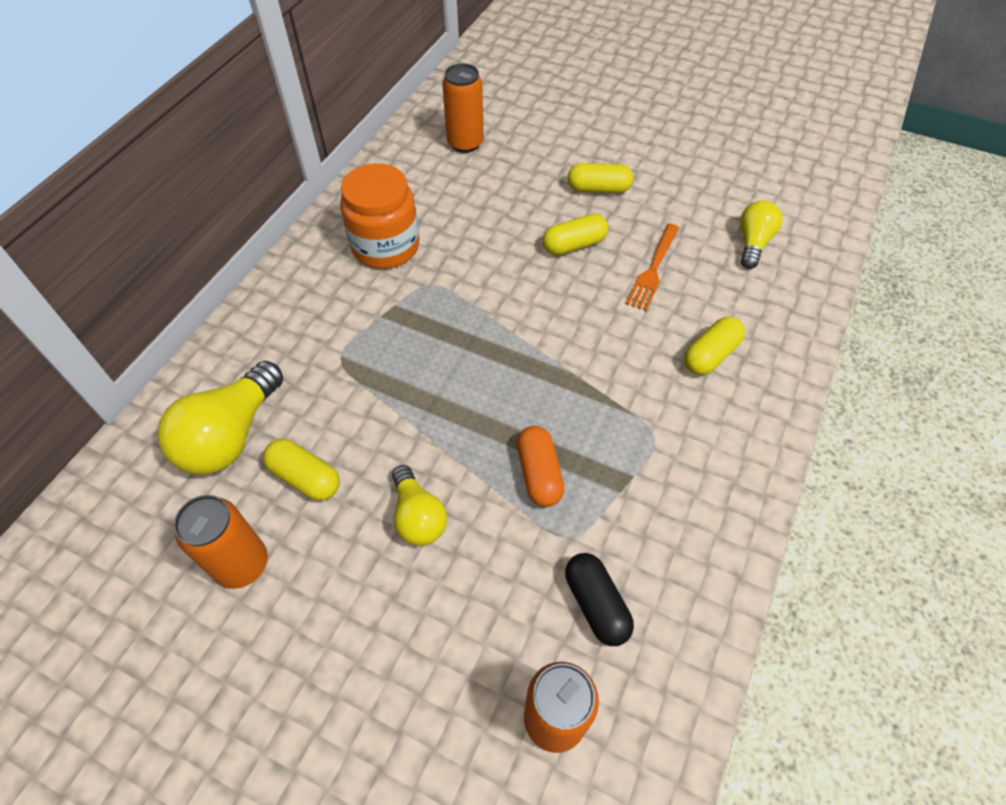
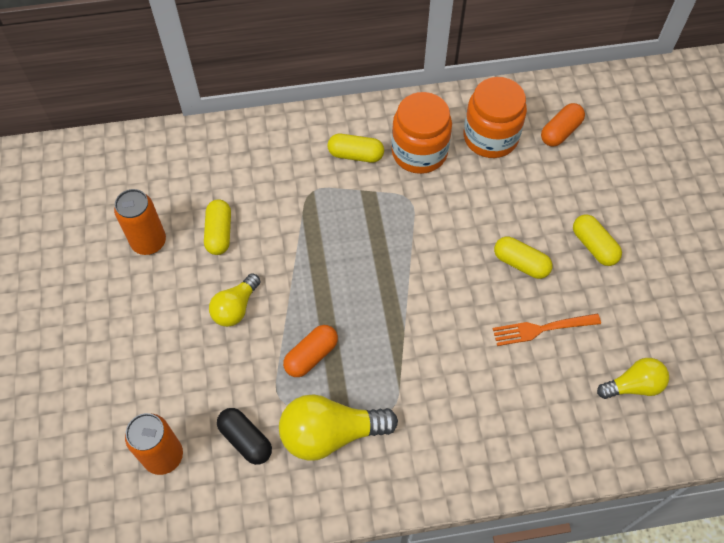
camera: 55 degrees right, 5 degrees up
yellow light bulb [157,361,283,475] -> yellow light bulb moved to [279,394,398,461]
orange can [442,63,484,153] -> orange capsule [541,103,585,147]
black capsule [565,553,634,646] -> black capsule turned 75 degrees counterclockwise [217,408,272,465]
yellow capsule [684,317,745,375] -> yellow capsule moved to [328,134,384,163]
none -> orange jar [464,77,527,158]

